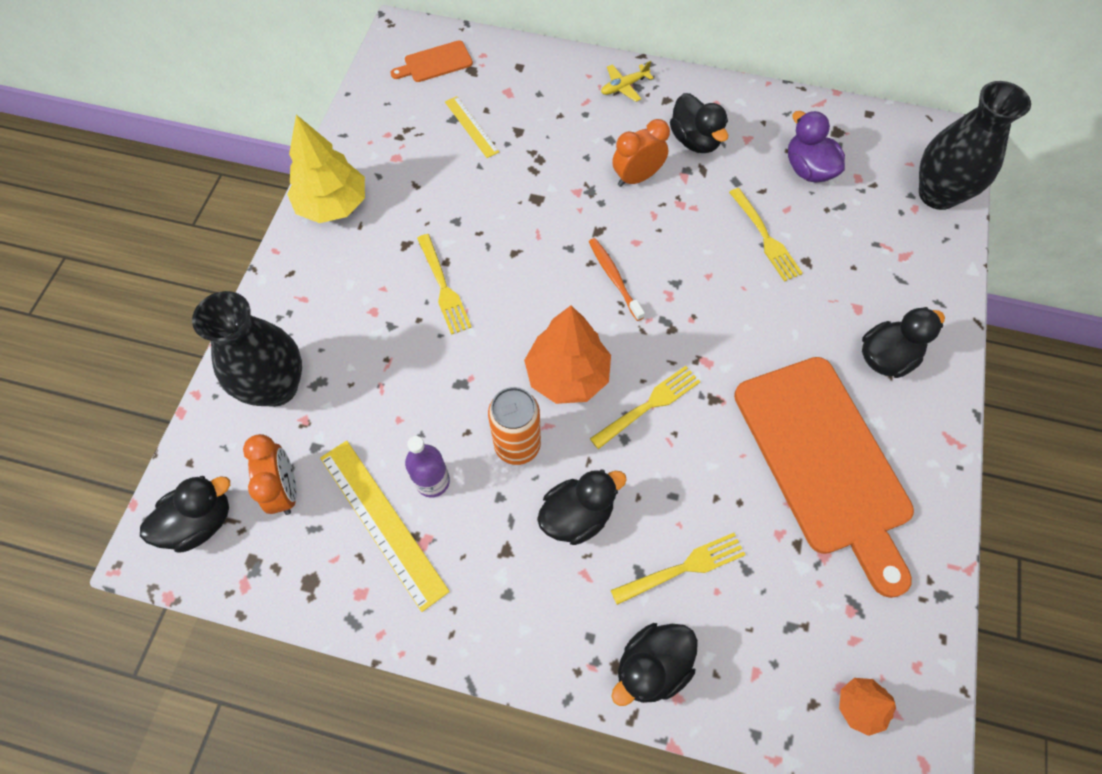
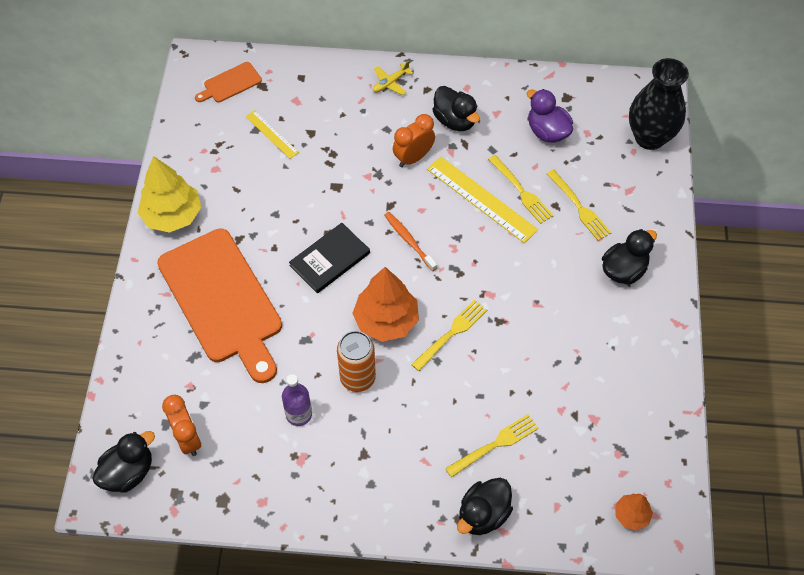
camera: 10 degrees left, 5 degrees down
black vase [192,291,302,407] -> none
yellow ruler [320,441,450,612] -> yellow ruler moved to [427,157,538,243]
yellow fork [417,234,472,335] -> yellow fork moved to [547,169,611,241]
black duck [537,469,627,545] -> none
orange cutting board [734,357,914,598] -> orange cutting board moved to [157,228,282,383]
none -> black book [289,223,370,293]

